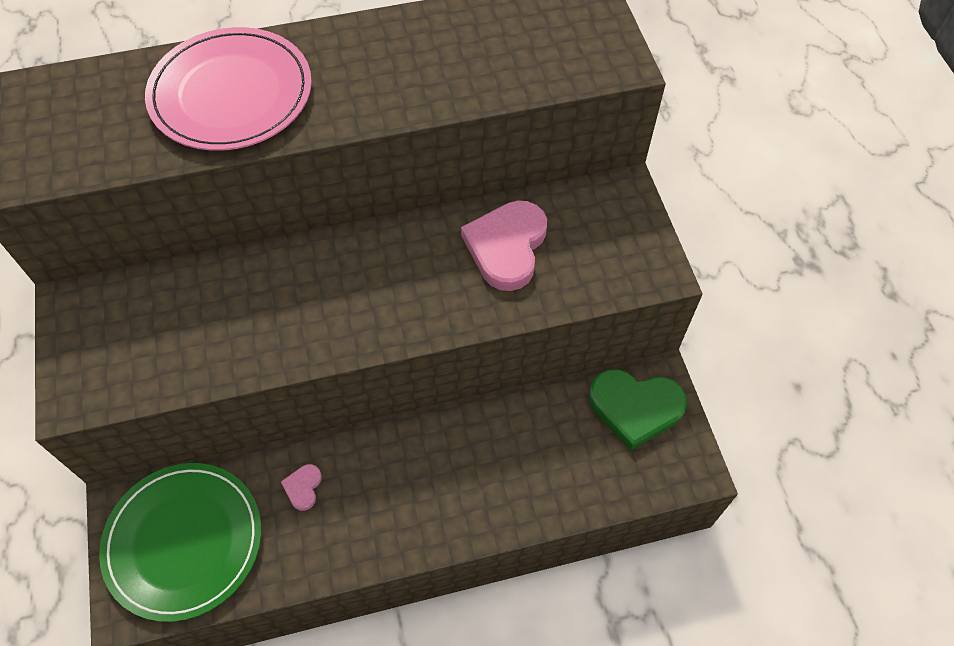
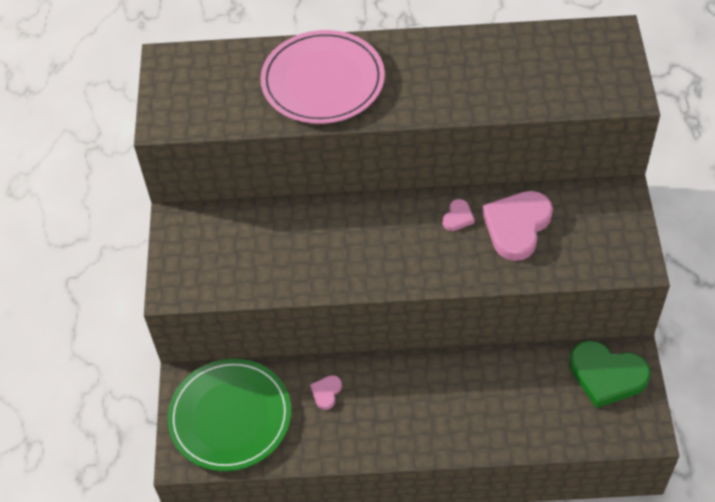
camera: 15 degrees right, 5 degrees down
none -> pink heart [442,199,475,231]

